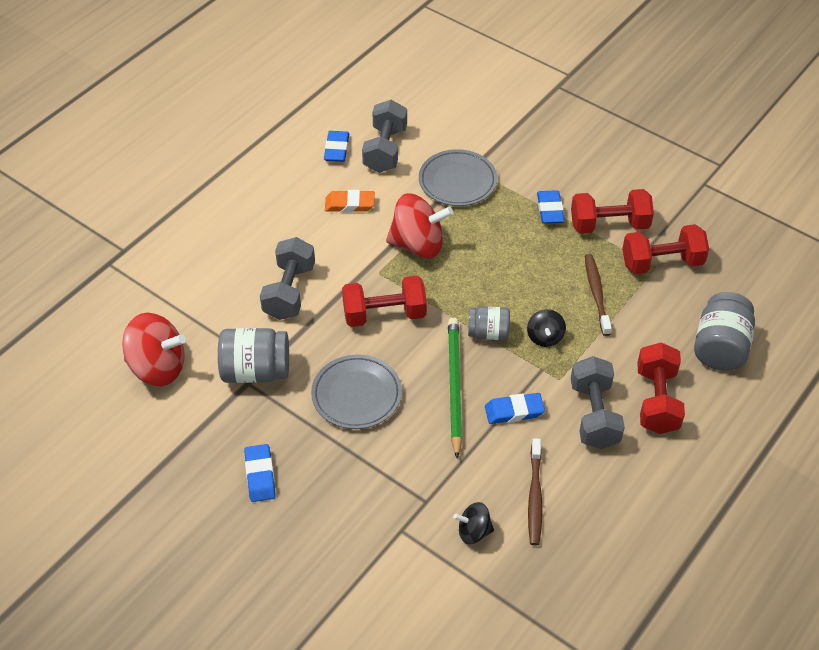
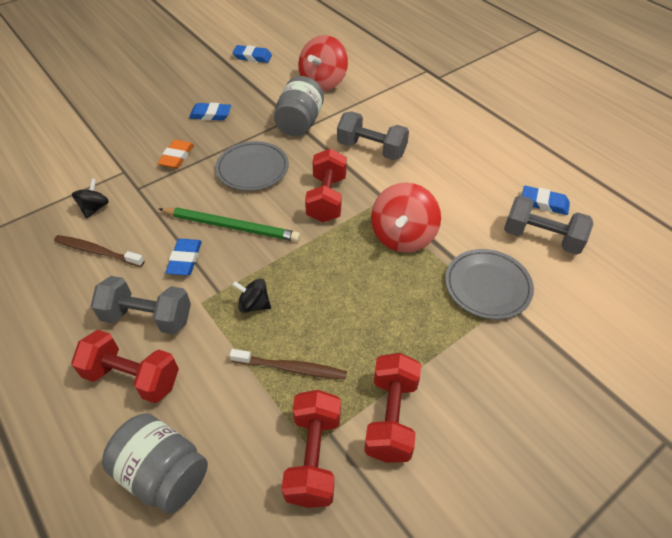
camera: 105 degrees right, 0 degrees up
orange eraser [325,190,375,212] -> orange eraser moved to [157,140,194,169]
grey jar [468,306,510,340] -> none
blue eraser [537,190,565,224] -> blue eraser moved to [232,45,272,63]

